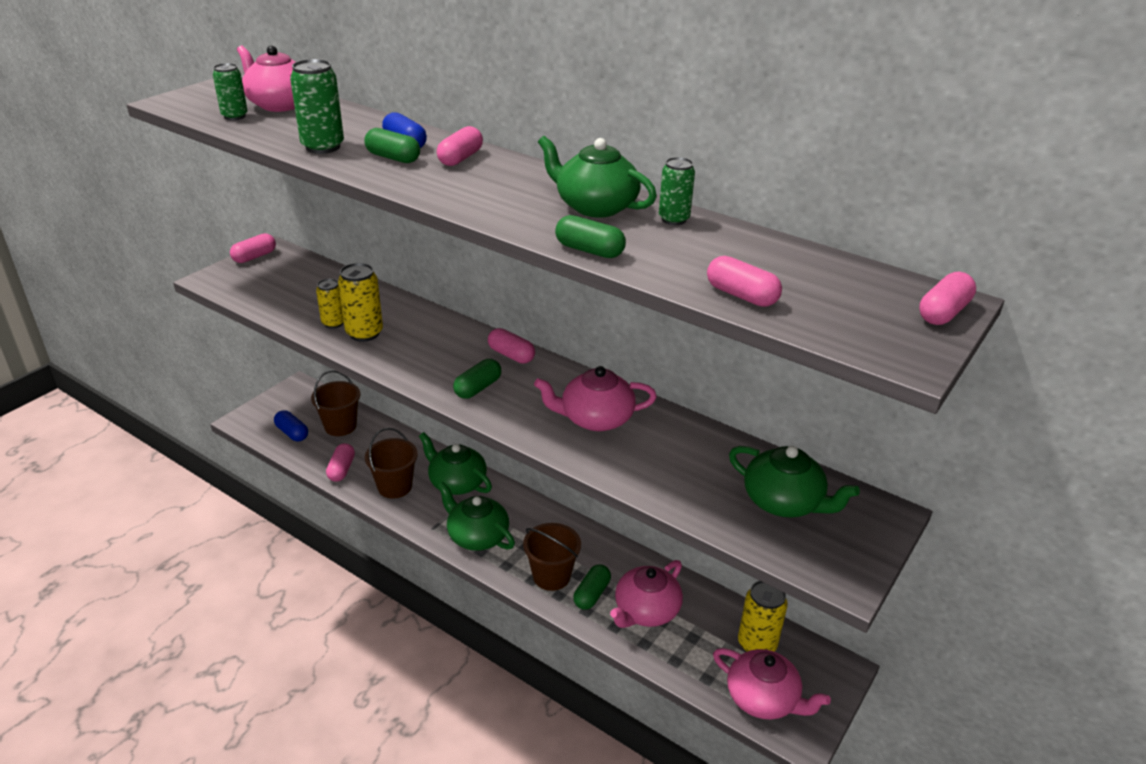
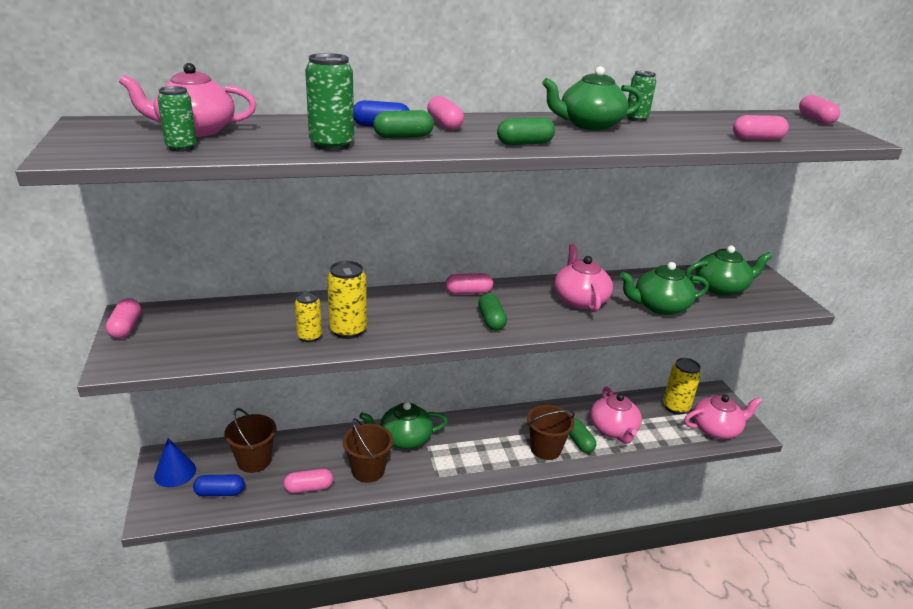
camera: 50 degrees left, 5 degrees down
pink capsule [326,443,355,482] -> pink capsule turned 60 degrees counterclockwise [284,469,333,493]
green teapot [437,482,515,551] -> green teapot moved to [620,262,709,315]
pink teapot [534,366,657,431] -> pink teapot turned 135 degrees clockwise [554,244,613,312]
green capsule [555,215,626,258] -> green capsule moved to [497,117,555,145]
none -> blue cone [154,438,196,487]

